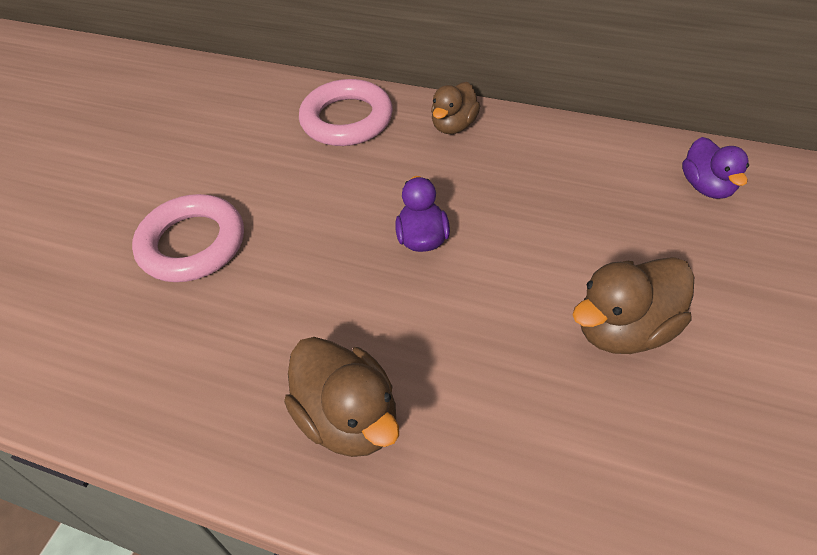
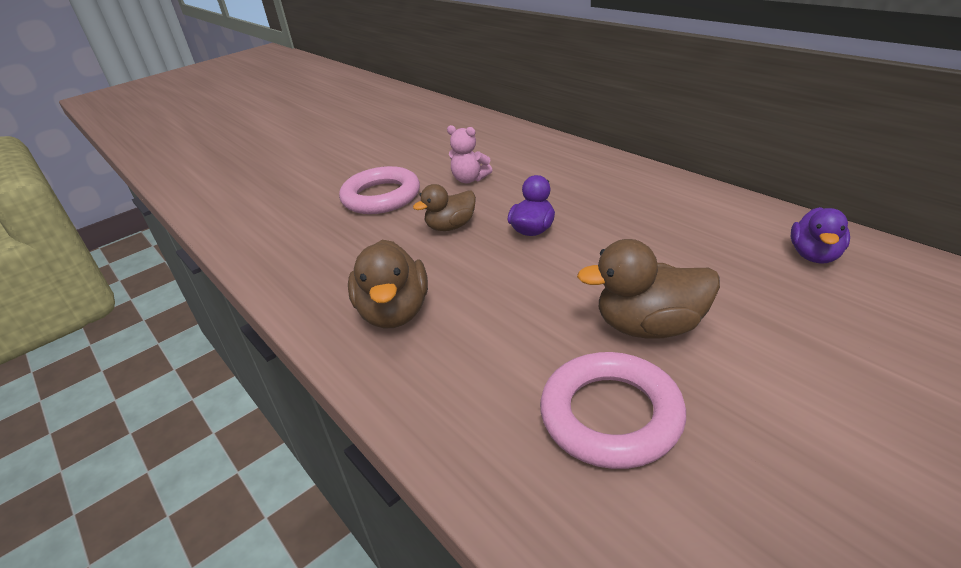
camera: 30 degrees right, 15 degrees down
pink ring [299,79,393,146] -> pink ring moved to [540,352,686,469]
brown duck [431,82,480,134] -> brown duck moved to [413,184,476,231]
none -> pink teddy bear [447,125,492,184]

